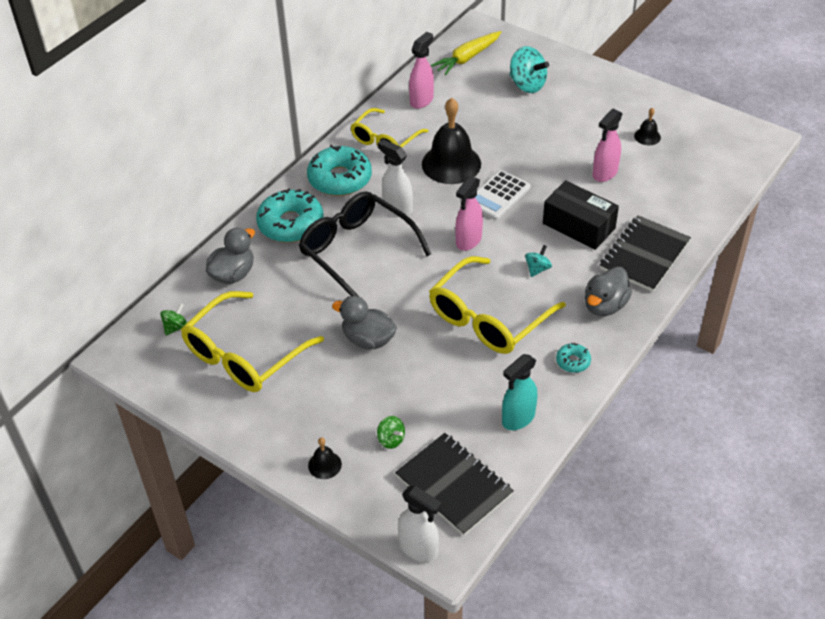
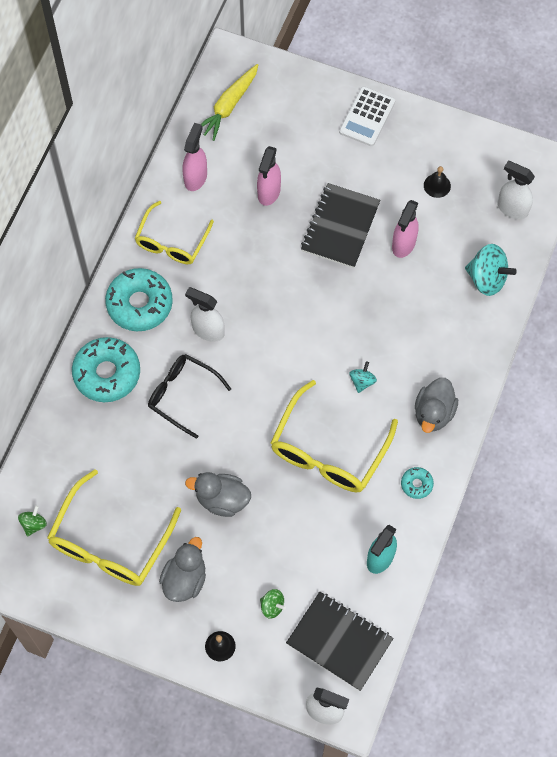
camera: 15 degrees left, 20 degrees up
grey duck [206,228,255,284] -> grey duck moved to [159,537,206,602]
black glasses [299,191,431,296] -> black glasses [148,354,231,439], size x0.66
black bell [422,98,481,184] -> none
pink spray bottle [455,176,483,251] -> pink spray bottle moved to [257,146,281,206]
white calculator [475,170,530,220] -> white calculator moved to [339,86,395,146]
turquoise spinning top [509,46,549,93] -> turquoise spinning top moved to [465,244,517,296]
black box [543,180,619,250] -> none
black notebook [600,215,691,292] -> black notebook moved to [301,183,380,268]
none -> white spray bottle [498,161,535,219]

